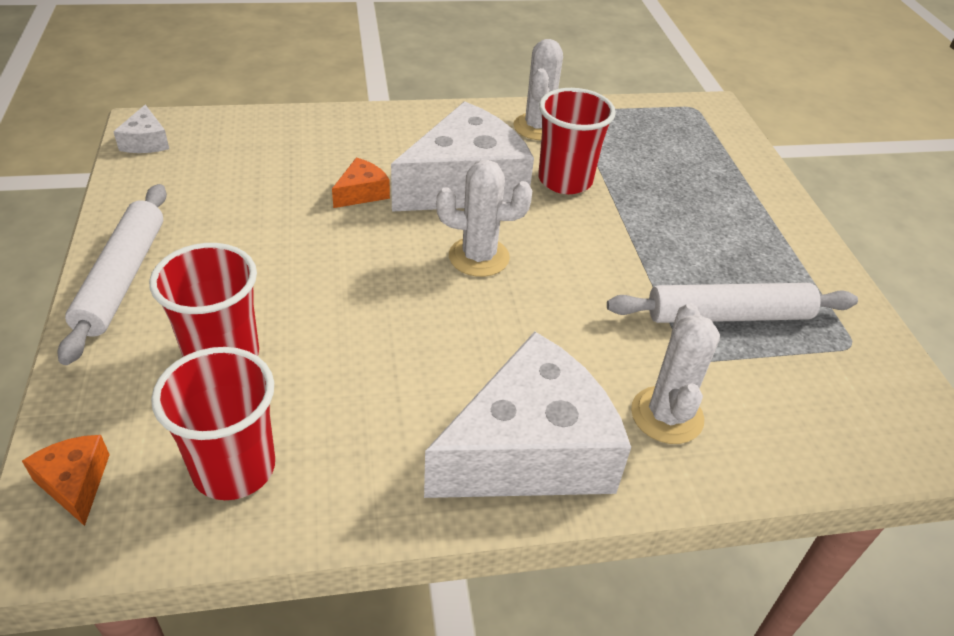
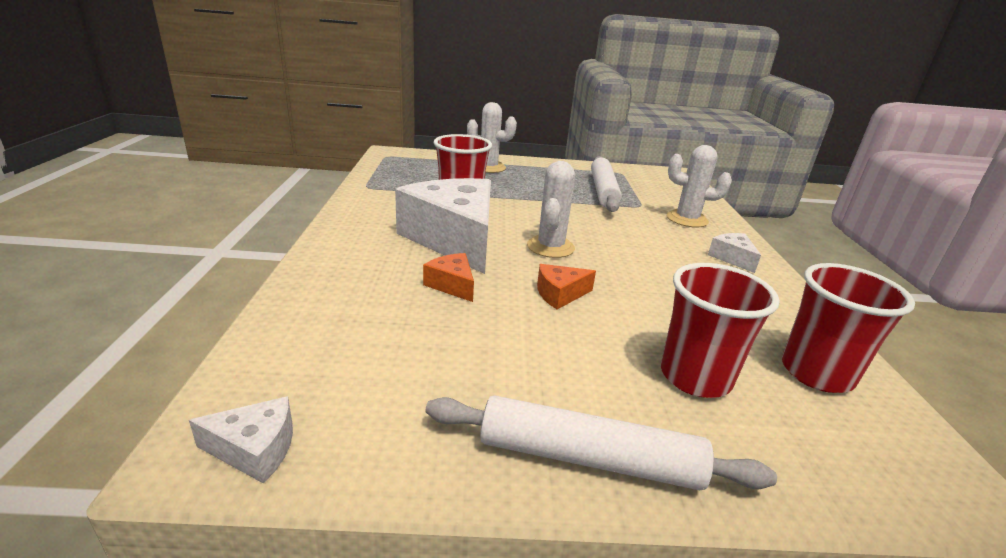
camera: 80 degrees left, 15 degrees down
orange cheese [22,435,110,526] -> orange cheese moved to [537,264,596,309]
white cheese [424,331,631,498] -> white cheese [708,233,761,273], size x0.42
white cactus [513,39,563,140] -> white cactus moved to [467,102,517,173]

